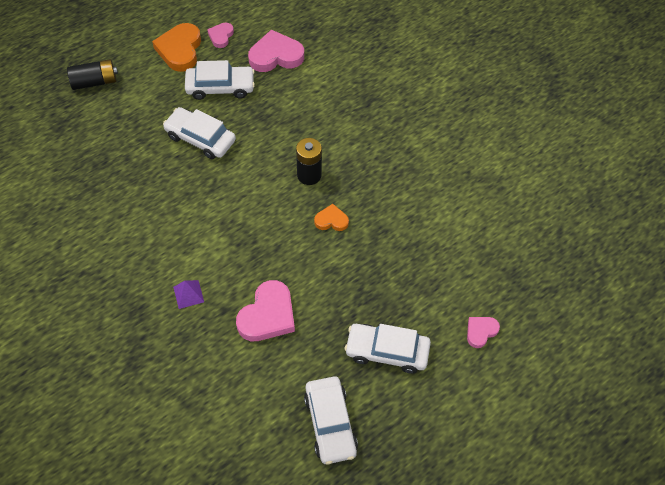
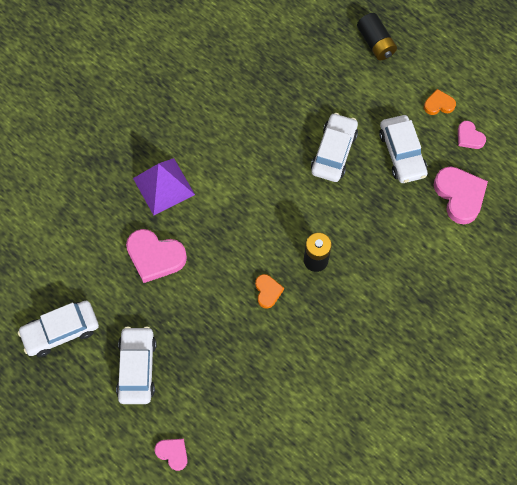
camera: 80 degrees right, 10 degrees up
orange heart [152,23,201,72] -> orange heart [424,89,456,115], size x0.55
purple pyramid [173,280,204,309] -> purple pyramid [133,158,195,215], size x1.99
pink heart [207,23,234,48] -> pink heart turned 135 degrees counterclockwise [458,121,486,149]

